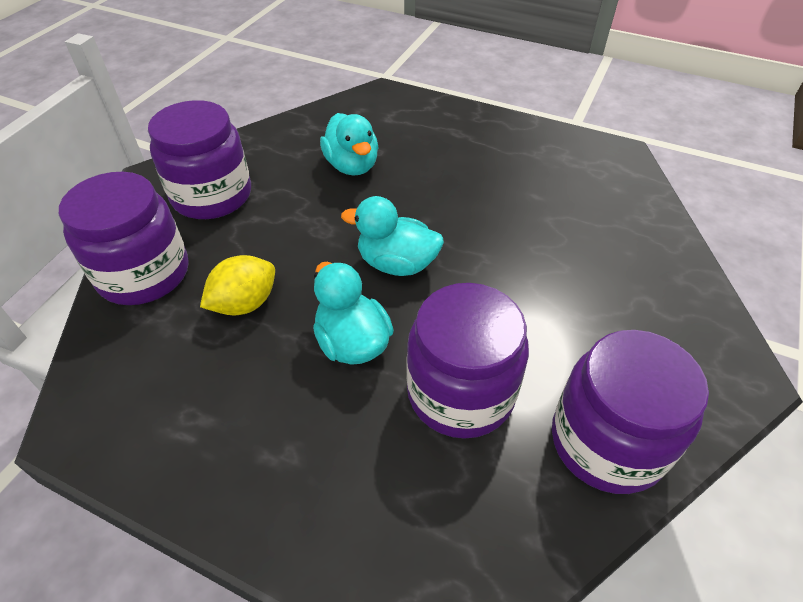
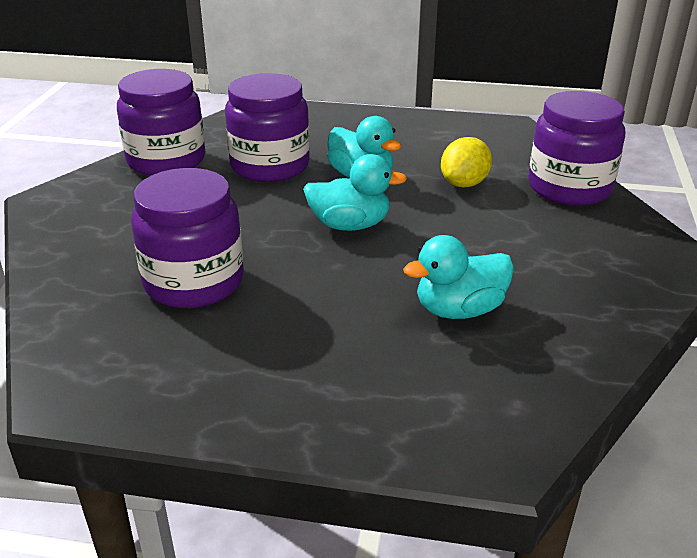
camera: 165 degrees right, 15 degrees down
purple jar [148,100,251,219] -> purple jar moved to [131,168,244,308]
turquoise duck [320,113,379,176] -> turquoise duck turned 75 degrees counterclockwise [403,235,514,319]

